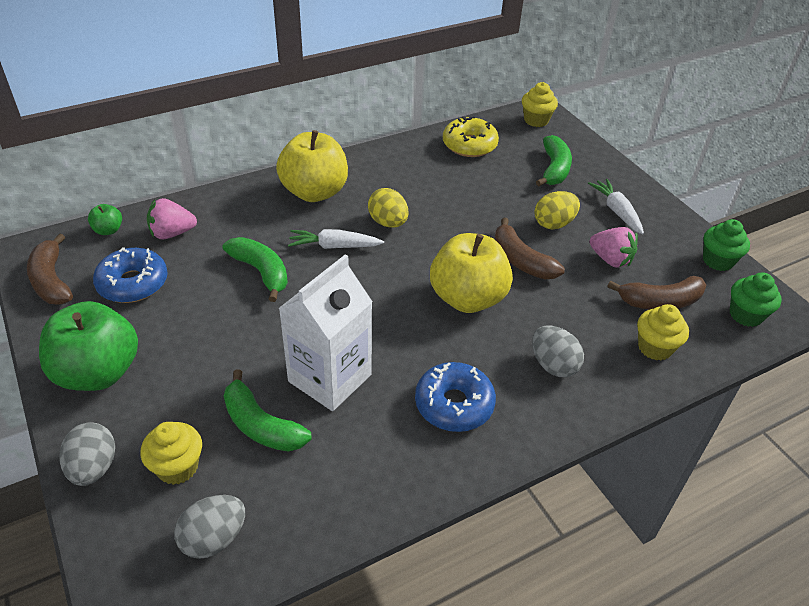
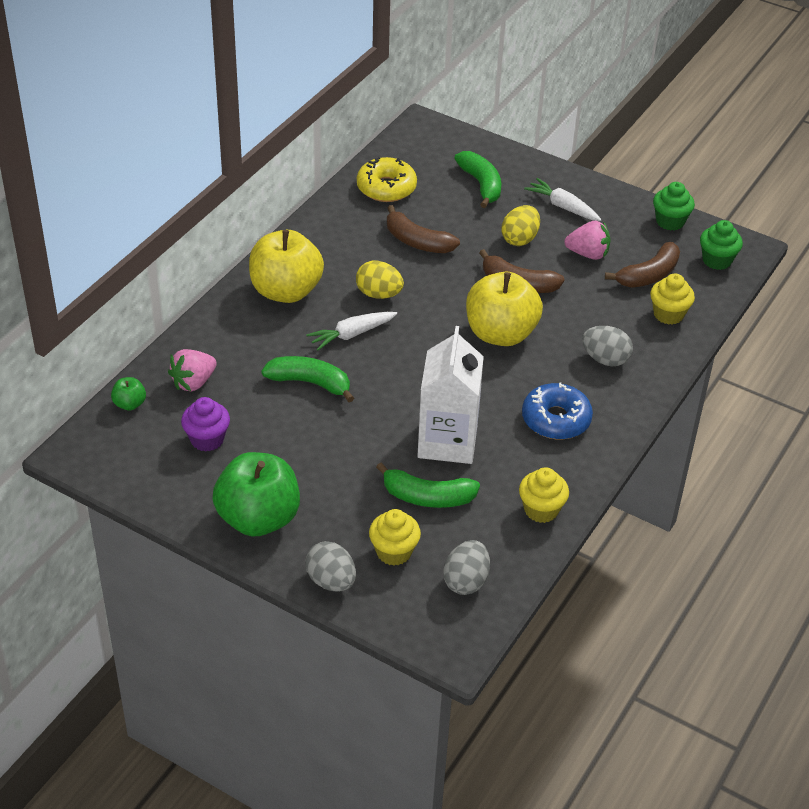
camera: 30 degrees left, 0 degrees up
brown banana [27,233,73,305] -> brown banana moved to [387,205,460,253]
blue donut [93,247,168,303] -> purple cupcake [181,397,230,452]
yellow cupcake [522,82,558,127] -> yellow cupcake moved to [519,467,569,523]

